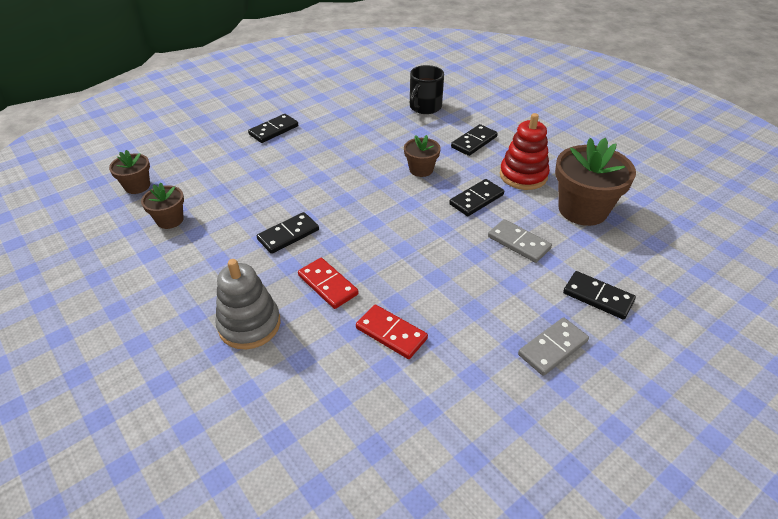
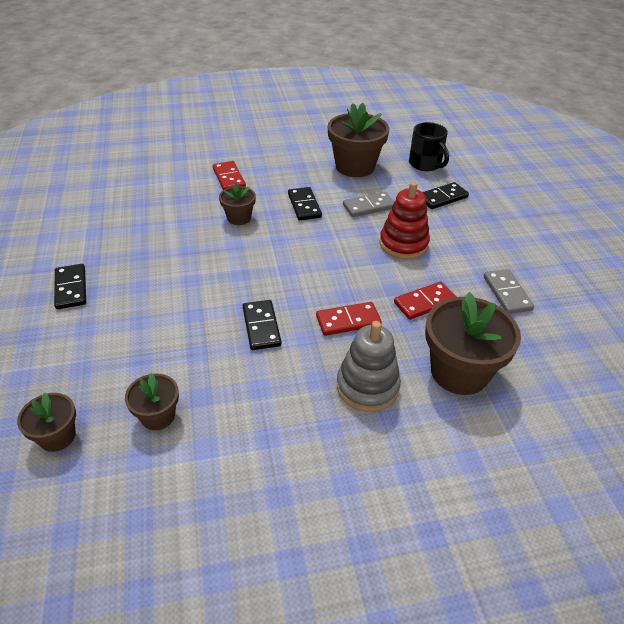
camera: 65 degrees left, 0 degrees up
black mug [409,65,444,114] -> black mug moved to [409,122,449,171]
black domino [451,124,498,156] -> red domino [213,161,246,190]
red stacking toy [500,113,550,190] -> red stacking toy moved to [379,182,430,259]
grey domino [518,317,589,376] -> grey domino moved to [484,269,534,314]
none -> brown flower pot [425,292,521,395]

